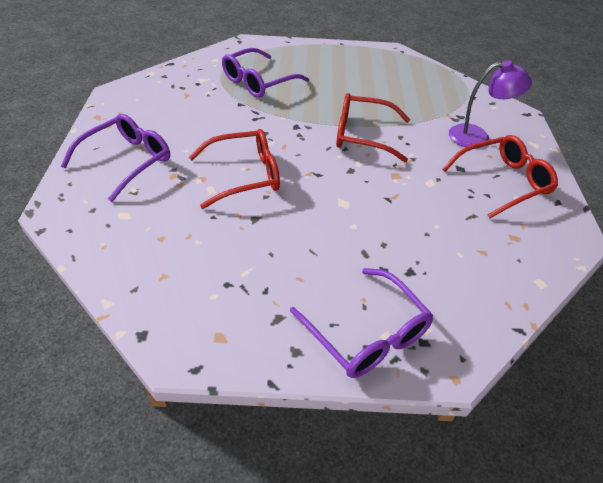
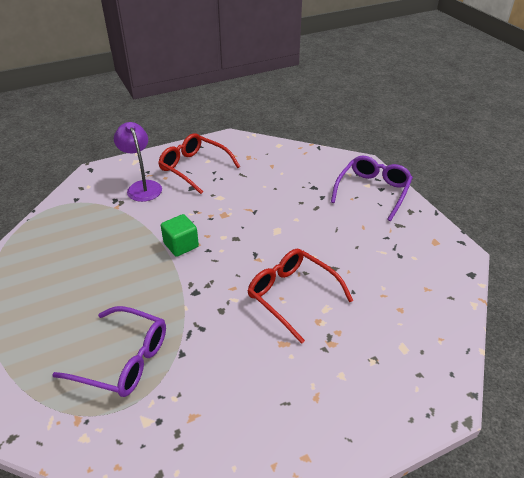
camera: 115 degrees left, 5 degrees down
purple glasses [61,114,170,202] -> none
red glasses [336,93,410,162] -> green cube [161,214,199,257]

